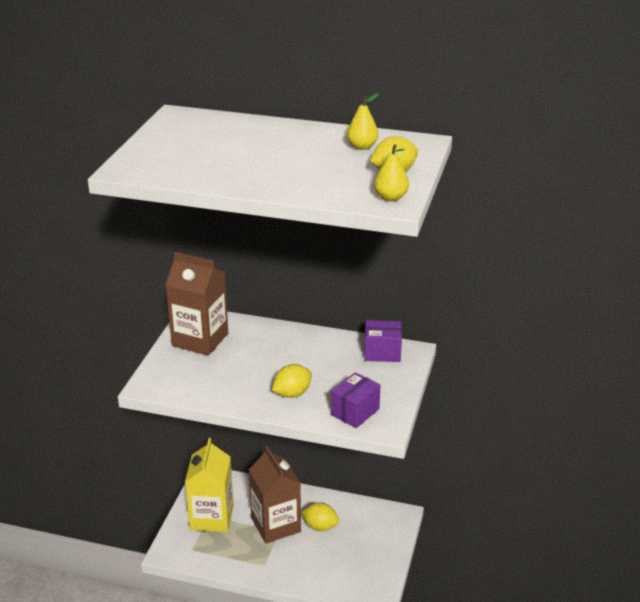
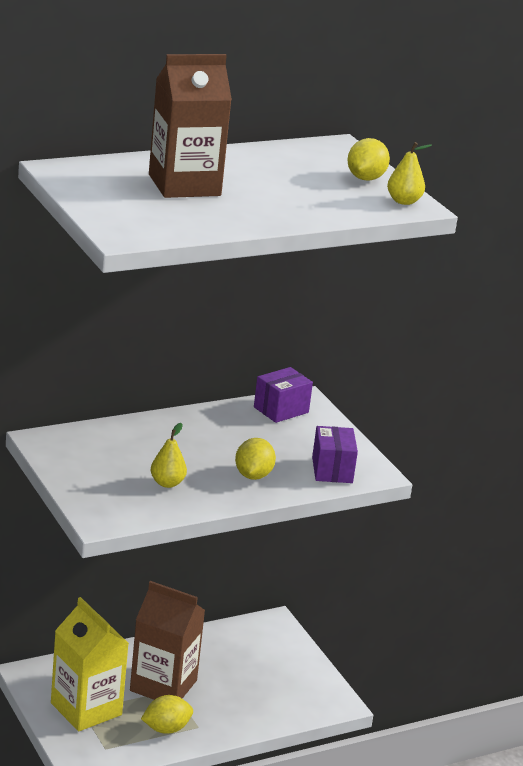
camera: 45 degrees left, 5 degrees down
brown carton [165,252,228,356] -> brown carton moved to [149,54,232,198]
yellow lemon [301,502,339,531] -> yellow lemon moved to [141,695,193,734]
yellow pear [347,94,379,150] -> yellow pear moved to [150,423,187,488]

